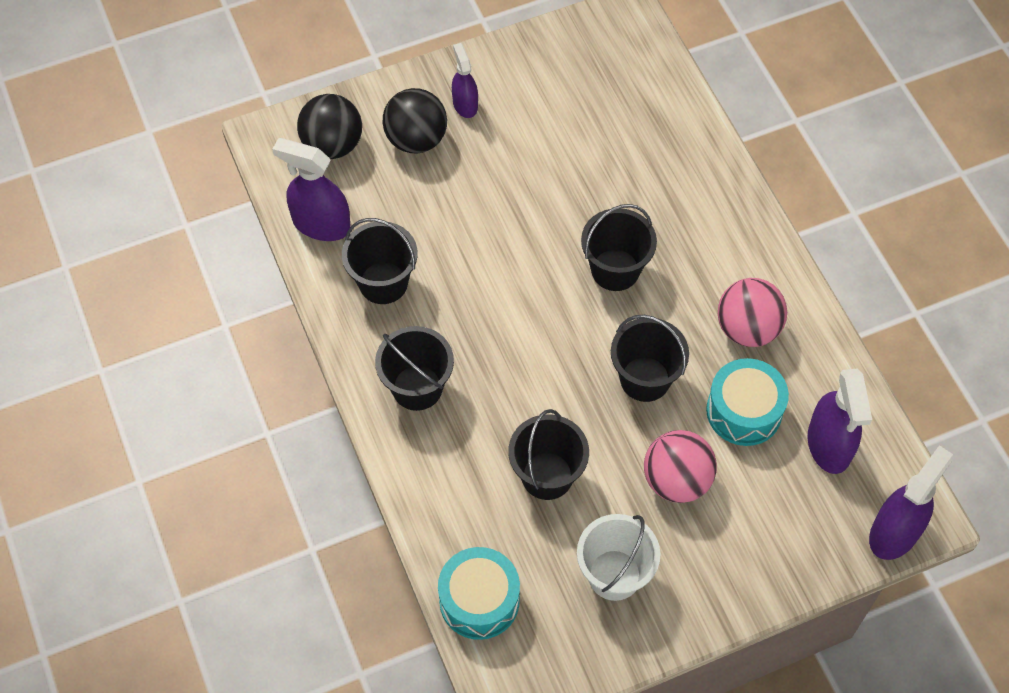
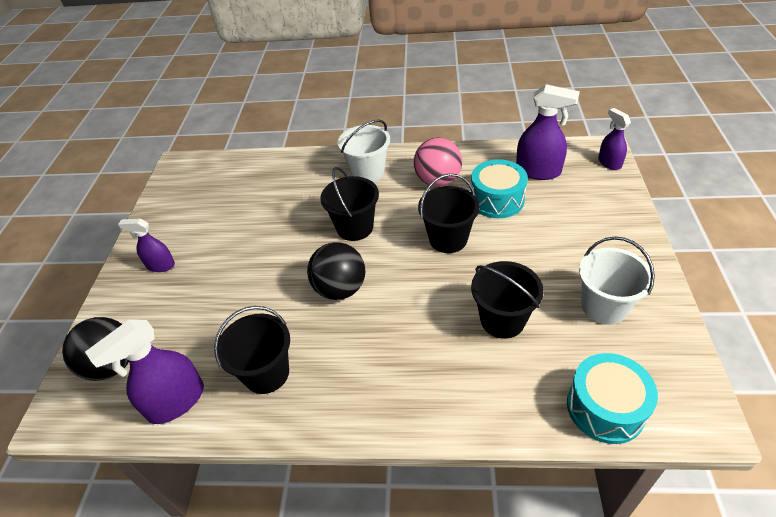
camera: 60 degrees left, 15 degrees down
black bucket [375,326,454,411] -> none
black ball [383,88,447,153] -> black ball moved to [307,242,365,300]
pink ball [644,430,717,503] -> none
purple spray bottle [869,445,953,560] -> purple spray bottle [598,108,631,170], size x0.62
none -> white bucket [338,119,390,182]

